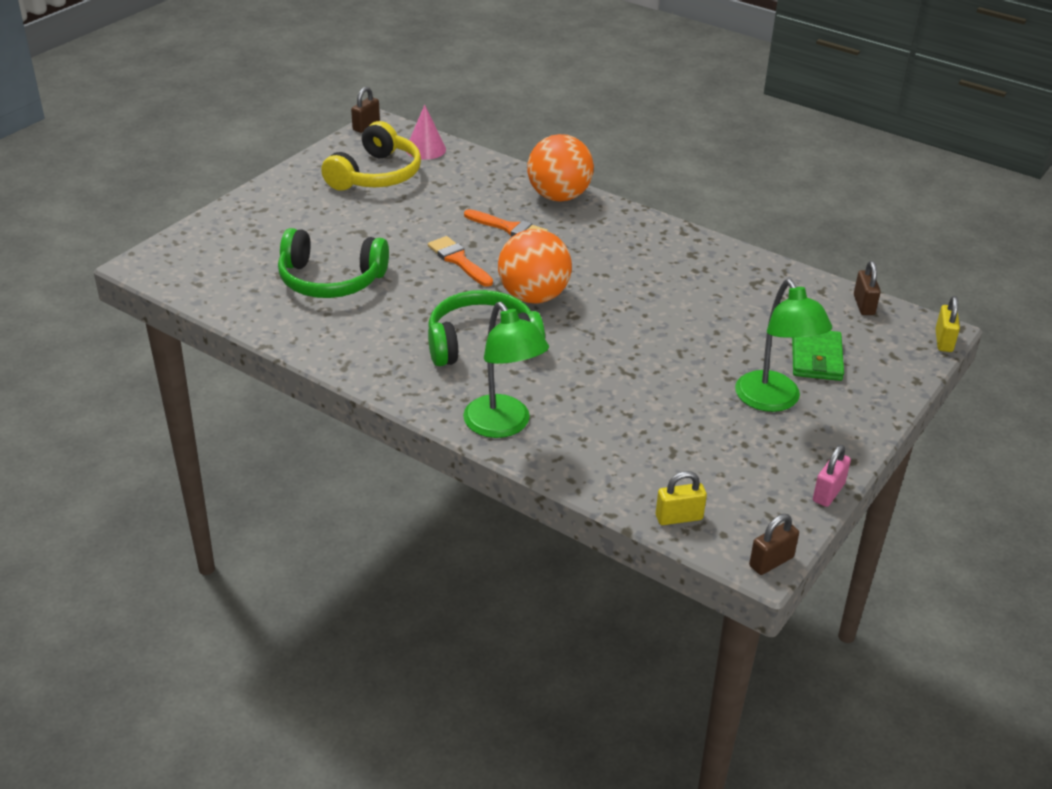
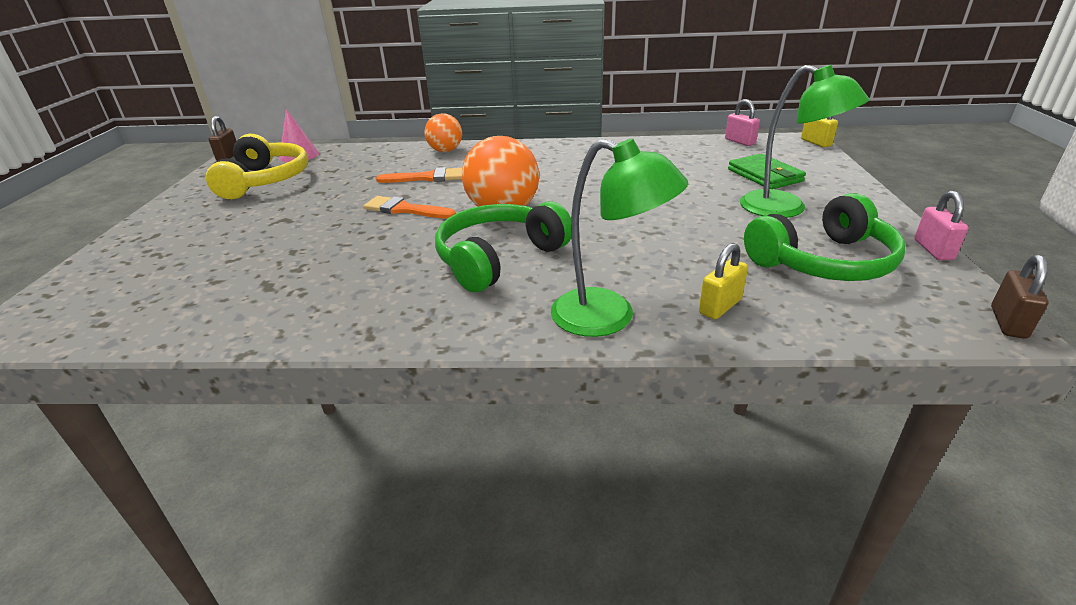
camera: 30 degrees left, 5 degrees down
green headphones [278,228,389,298] -> green headphones moved to [744,193,906,281]
orange ball [527,134,594,202] -> orange ball [425,113,462,152], size x0.62
yellow padlock [656,471,707,525] -> yellow padlock moved to [699,243,748,319]
brown padlock [854,261,881,315] -> pink padlock [725,99,760,146]

